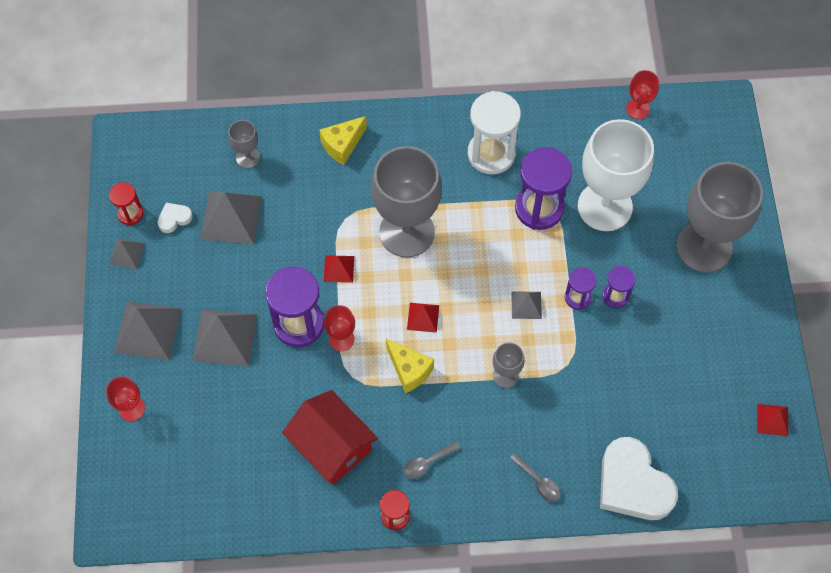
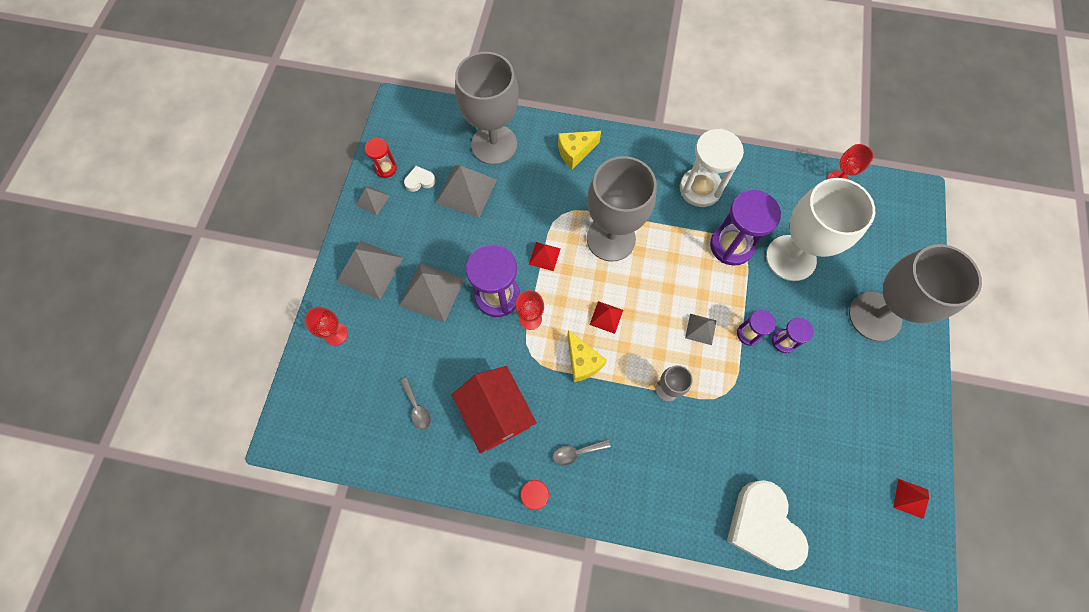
camera: 15 degrees right, 5 degrees up
grey goblet [228,120,260,168] -> grey goblet [455,52,519,165], size x2.26
grey spoon [510,453,561,502] -> grey spoon moved to [400,377,431,430]

